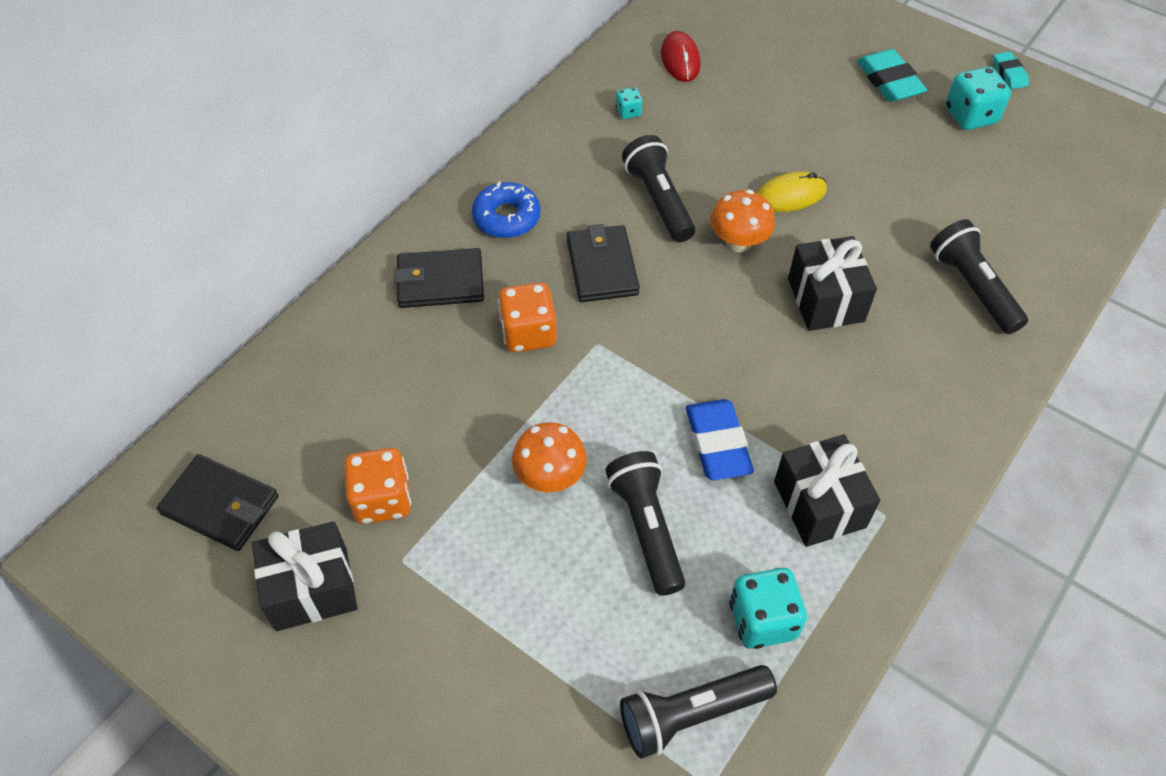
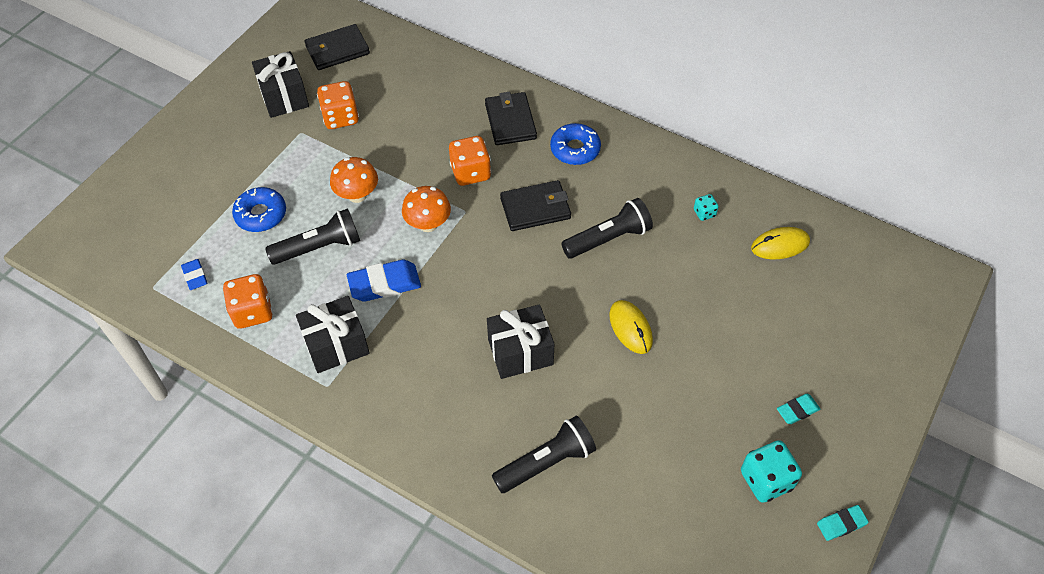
camera: 85 degrees right, 0 degrees up
black wallet [157,454,278,551] -> black wallet turned 45 degrees clockwise [304,24,370,70]
black flashlight [620,665,777,759] -> blue eraser [181,259,207,290]
red mouse [661,31,700,82] -> yellow mouse [751,227,810,259]
orange mushroom [710,189,775,252] -> orange mushroom moved to [402,186,451,232]
turquoise dice [729,568,807,649] -> orange dice [223,274,273,329]
turquoise eraser [857,49,927,102] -> turquoise eraser [777,394,820,424], size x0.57
none -> blue donut [232,187,286,232]

